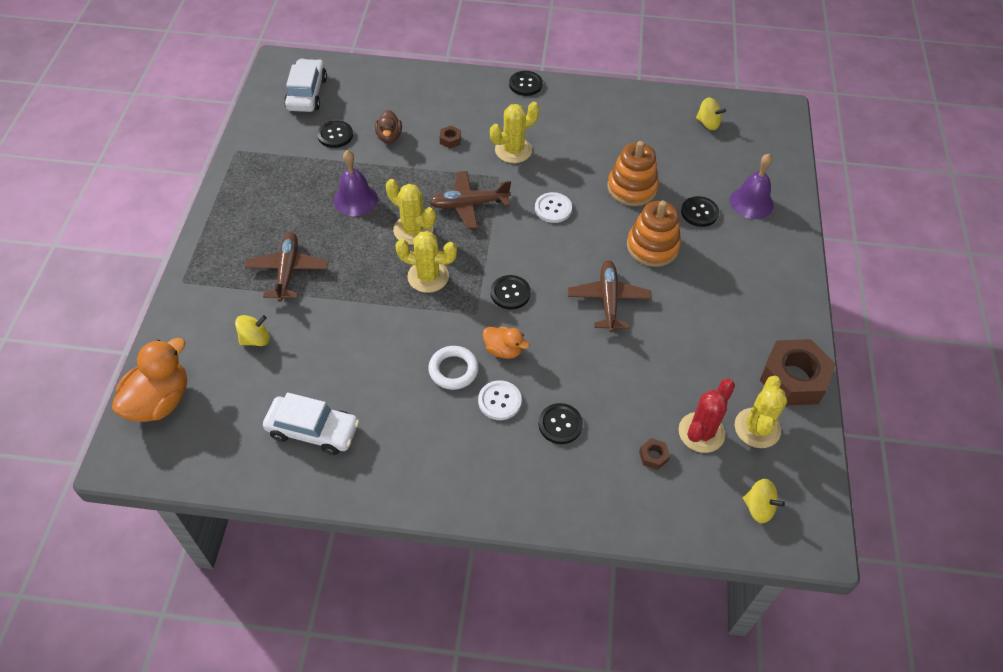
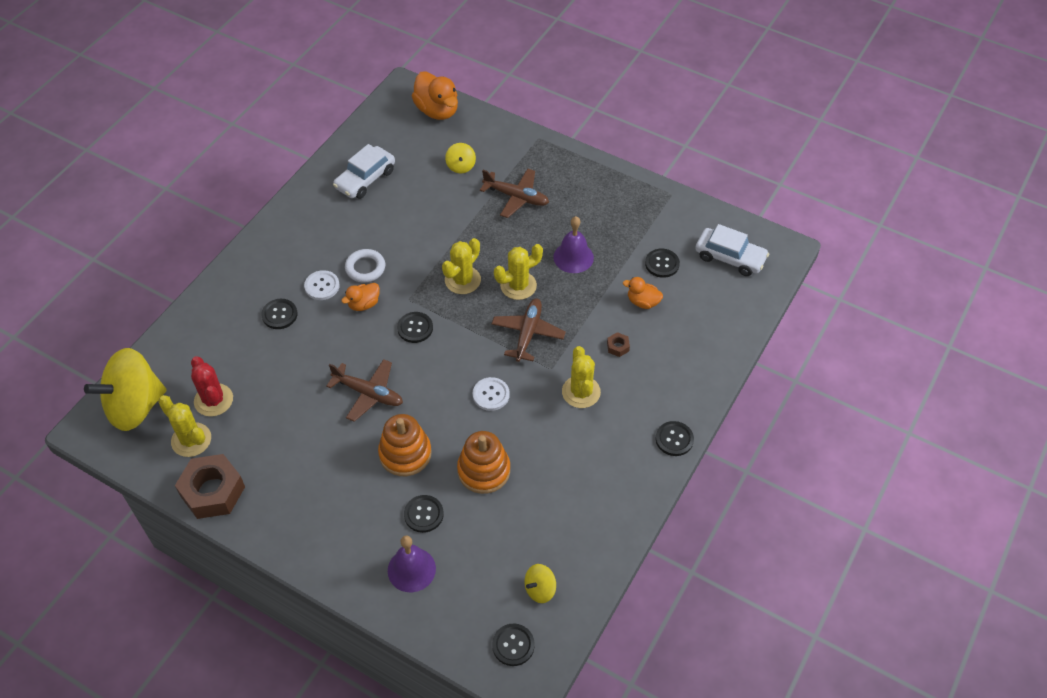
camera: 115 degrees right, 0 degrees up
brown duck [375,110,402,143] -> orange duck [623,277,663,309]
brown nut [639,438,670,470] -> none
yellow spinning top [743,479,785,523] -> yellow spinning top [84,348,167,431], size x2.32
none -> black button [492,624,535,666]

